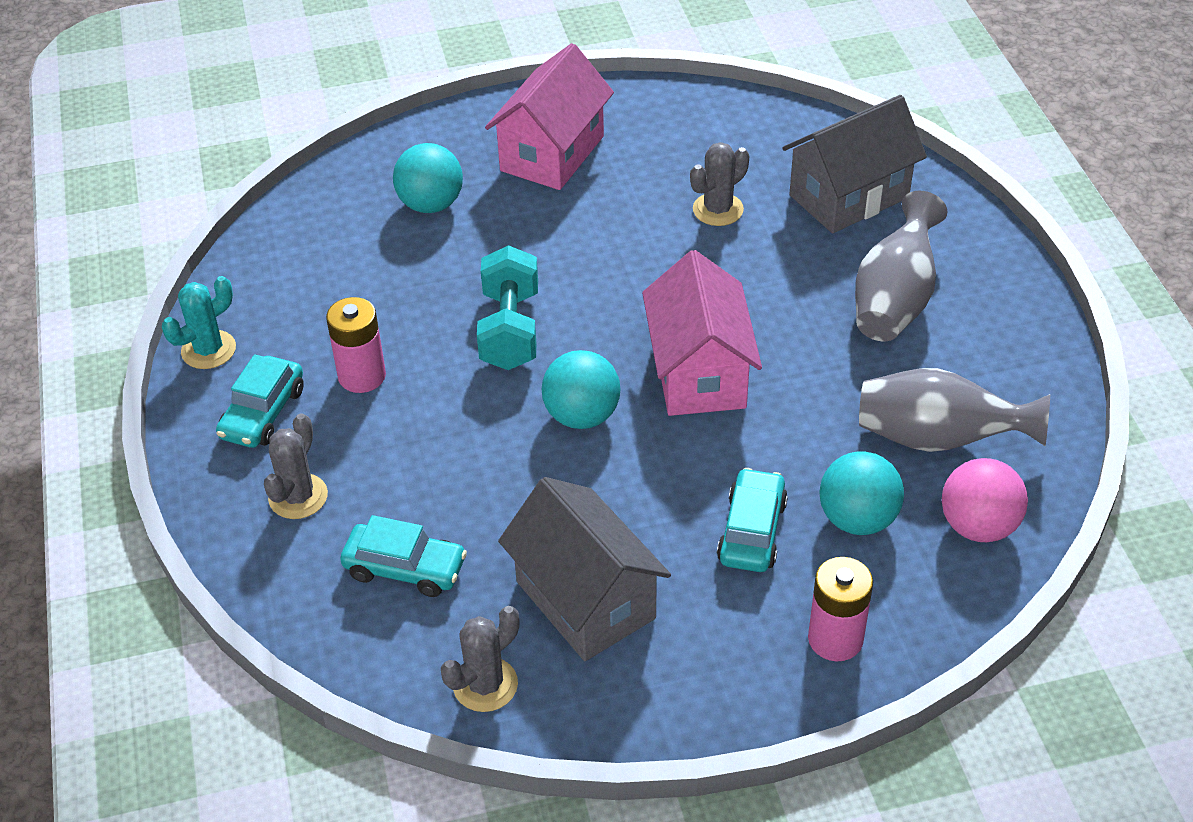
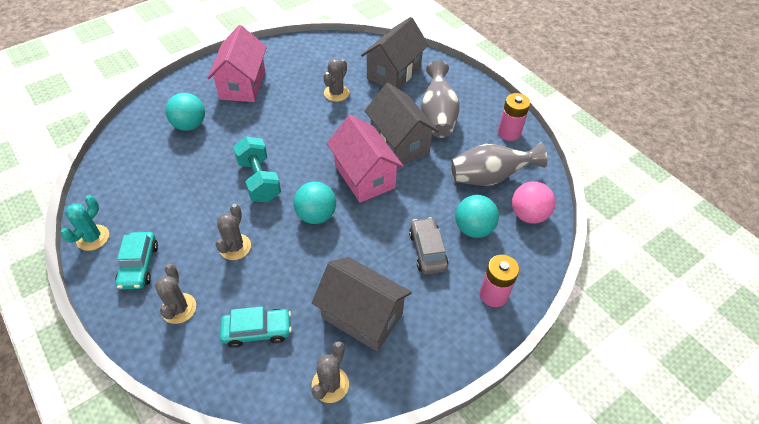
camera: 25 degrees left, 5 degrees up
pink battery [326,297,386,393] -> pink battery moved to [498,93,530,141]
turquoise car [717,468,788,572] -> grey car [409,217,449,274]
none -> grey cactus [215,204,251,260]
none -> grey house [365,83,439,167]

